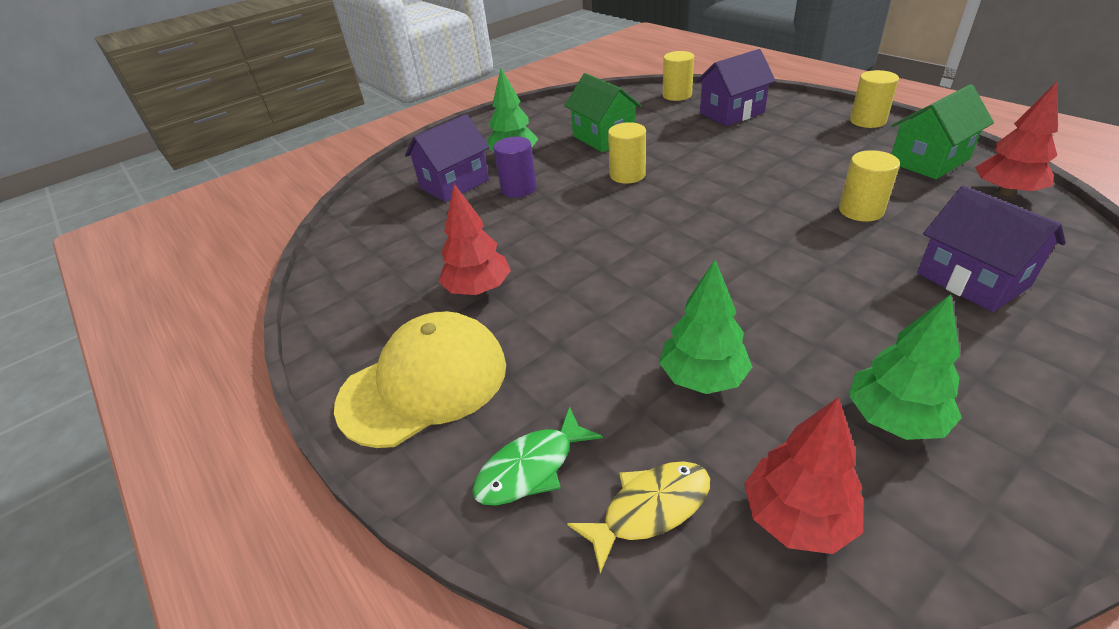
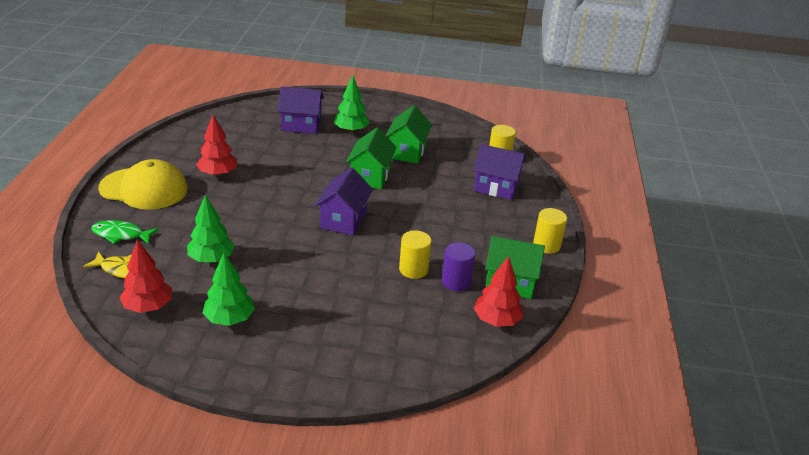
camera: 40 degrees right, 5 degrees down
purple cylinder [494,137,537,198] -> purple cylinder moved to [442,242,476,291]
yellow cylinder [608,122,646,184] -> green house [346,128,397,189]
purple house [917,186,1066,312] -> purple house moved to [315,168,373,235]

